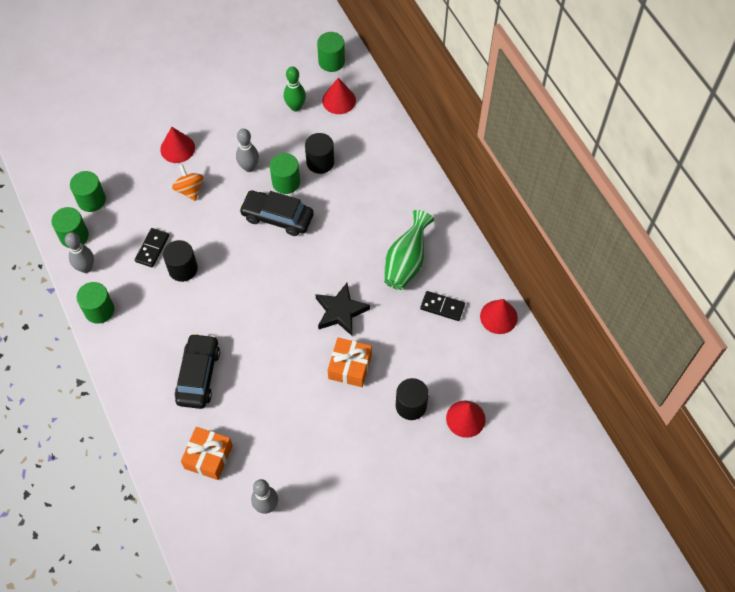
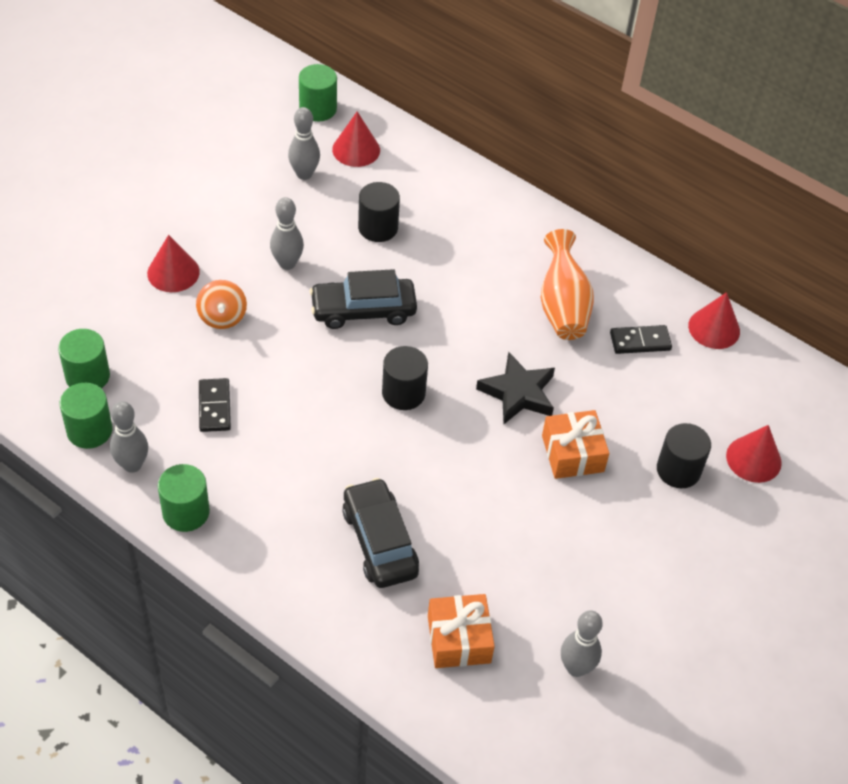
camera: 30 degrees left, 10 degrees down
black cylinder [163,240,198,282] -> black cylinder moved to [382,346,428,410]
orange spinning top [172,164,204,201] -> orange spinning top turned 135 degrees counterclockwise [196,280,247,329]
green cylinder [270,153,300,194] -> none
green bowling pin [284,67,306,112] -> grey bowling pin [288,107,320,180]
green vase [384,210,434,290] -> orange vase [541,229,594,340]

